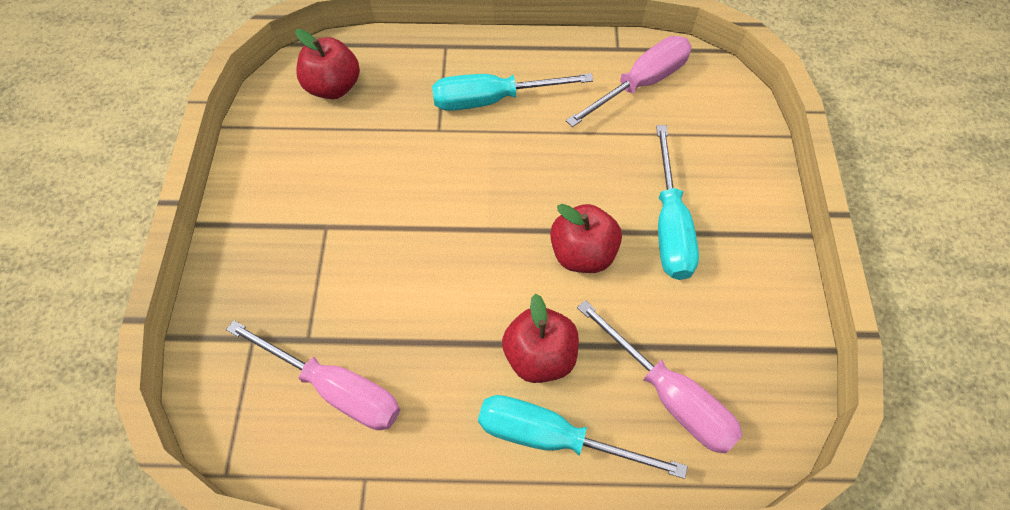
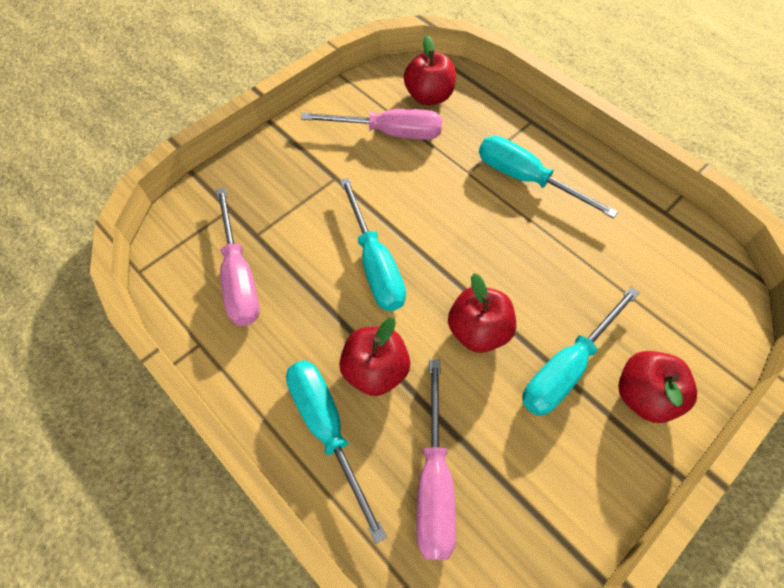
camera: 45 degrees right, 0 degrees up
pink screwdriver [566,36,692,127] -> pink screwdriver moved to [301,109,442,140]
none -> turquoise screwdriver [340,178,406,311]
none -> red apple [618,351,697,423]

